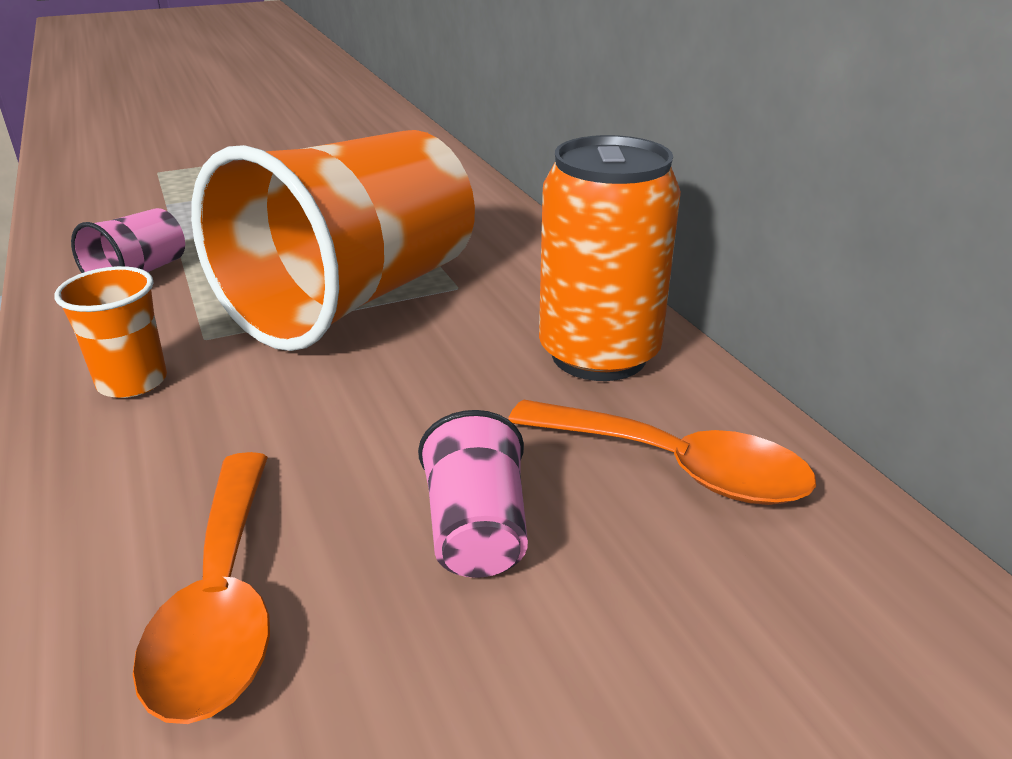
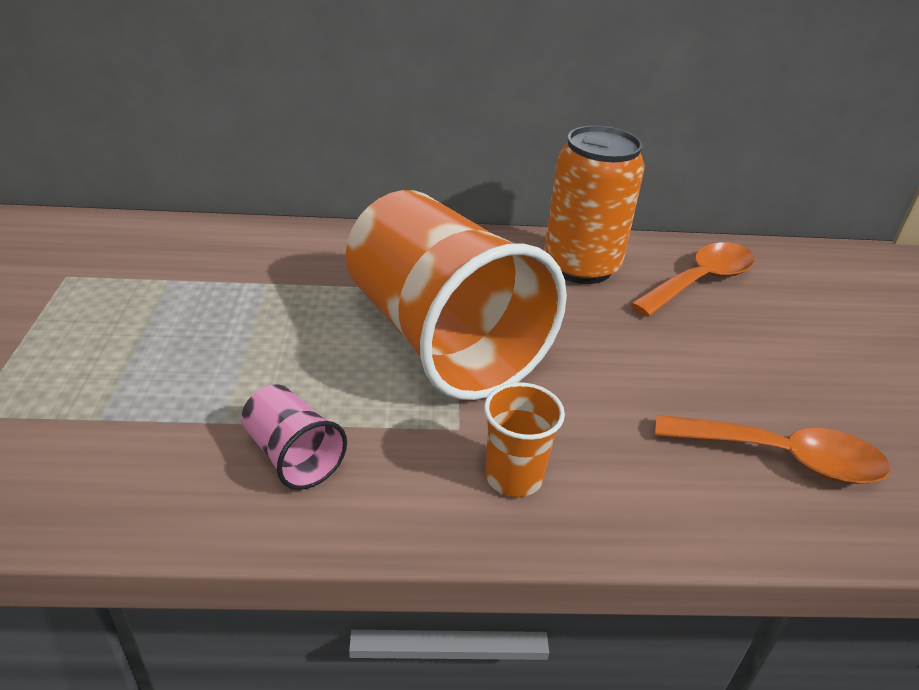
camera: 70 degrees left, 5 degrees up
pink cup [418,410,528,578] -> none

